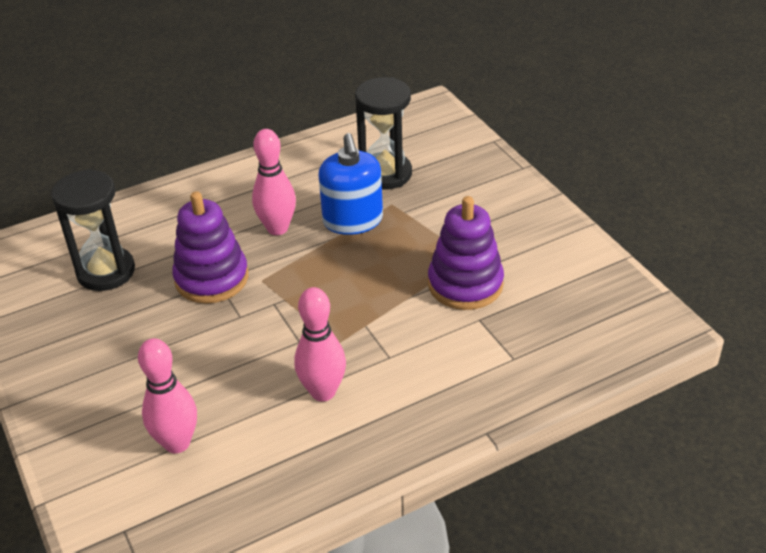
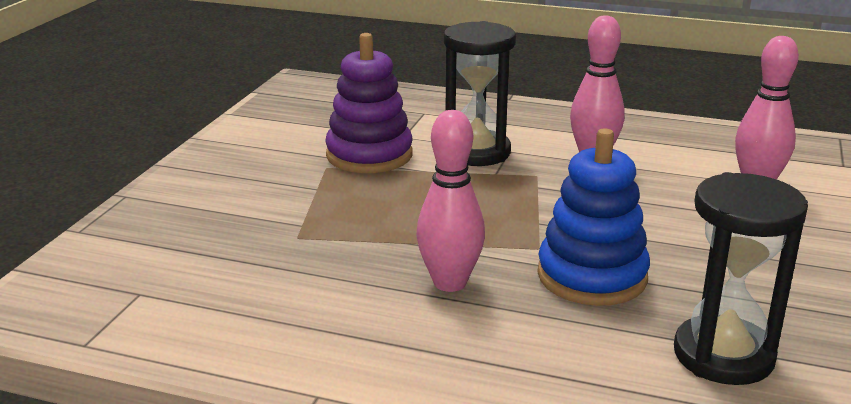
camera: 135 degrees left, 15 degrees down
purple stacking toy [172,191,248,304] -> blue stacking toy [537,128,650,306]
blue soap dispenser [318,133,383,235] -> none
black hourglass [355,77,412,190] -> black hourglass moved to [444,21,516,166]

